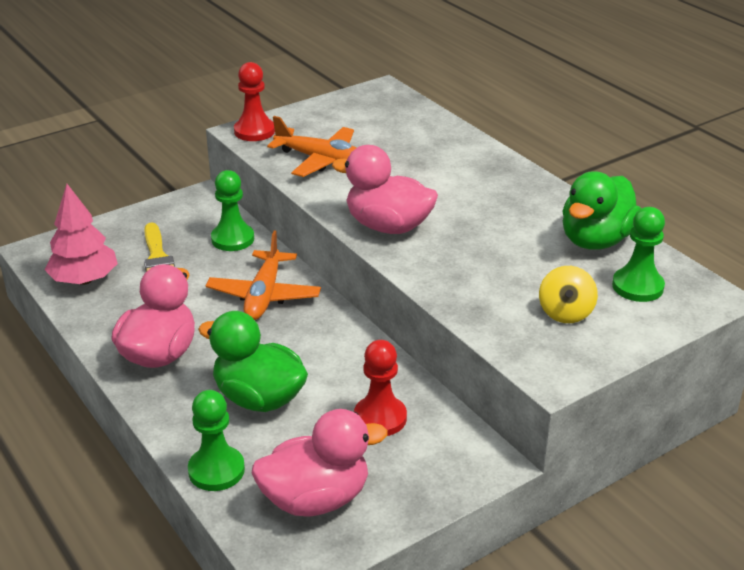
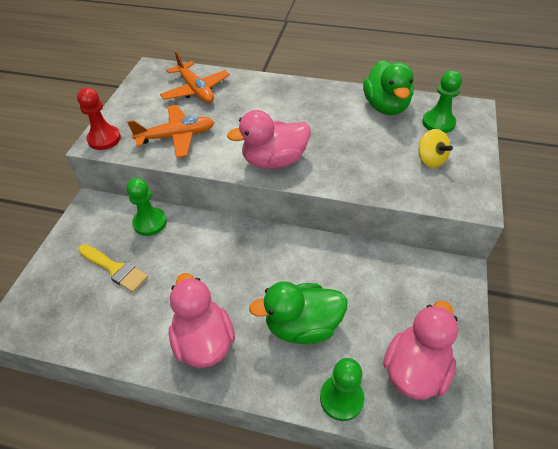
camera: 40 degrees left, 15 degrees up
pink tree [45,184,118,285] -> none
orange plane [206,231,321,320] -> orange plane moved to [160,51,230,103]
red pawn [354,340,407,436] -> none

